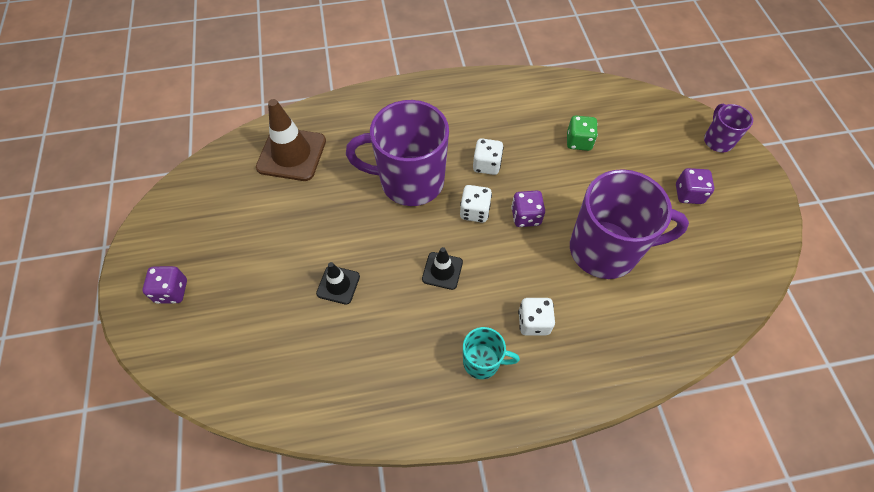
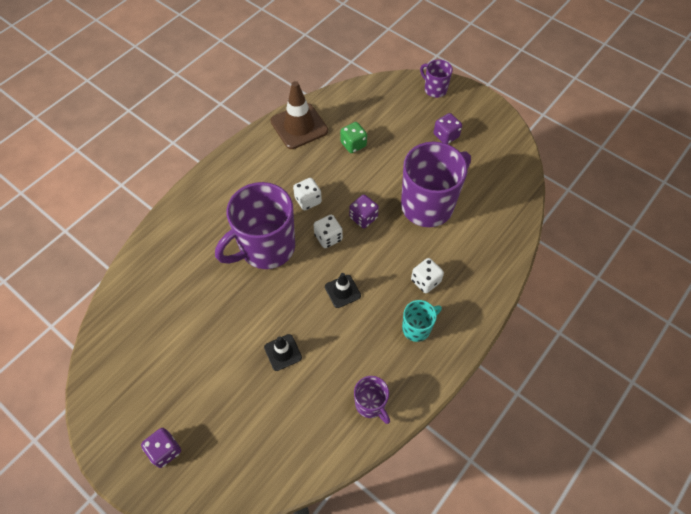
camera: 40 degrees left, 0 degrees up
brown traffic cone [256,99,326,181] -> brown traffic cone moved to [271,81,328,149]
none -> purple mug [354,376,390,424]

